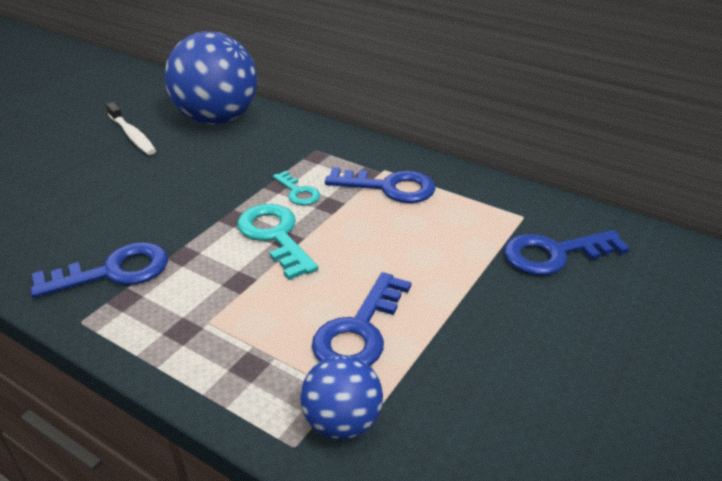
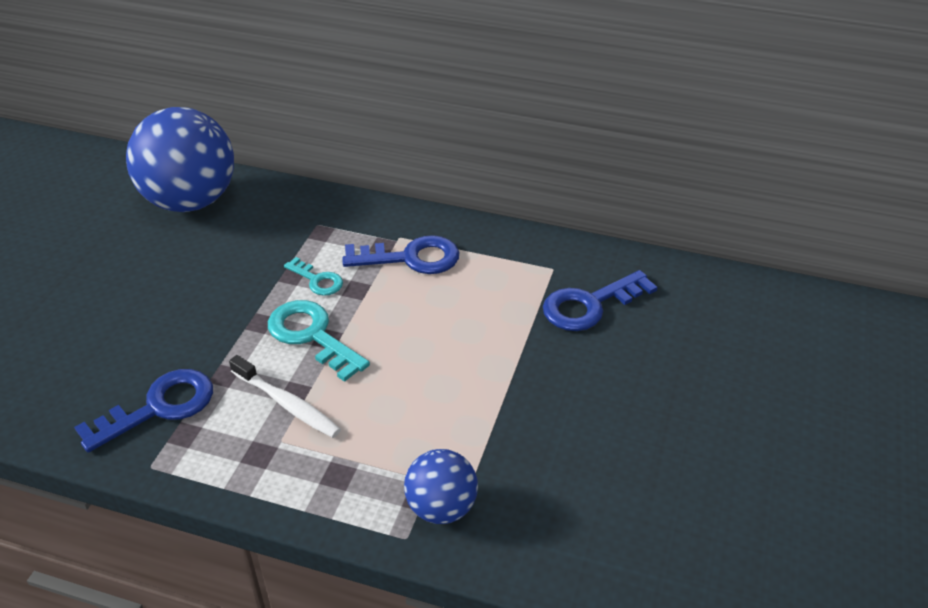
camera: 15 degrees left, 5 degrees up
white toothbrush [106,102,156,155] -> white toothbrush moved to [229,355,341,438]
blue key [312,272,411,366] -> none

